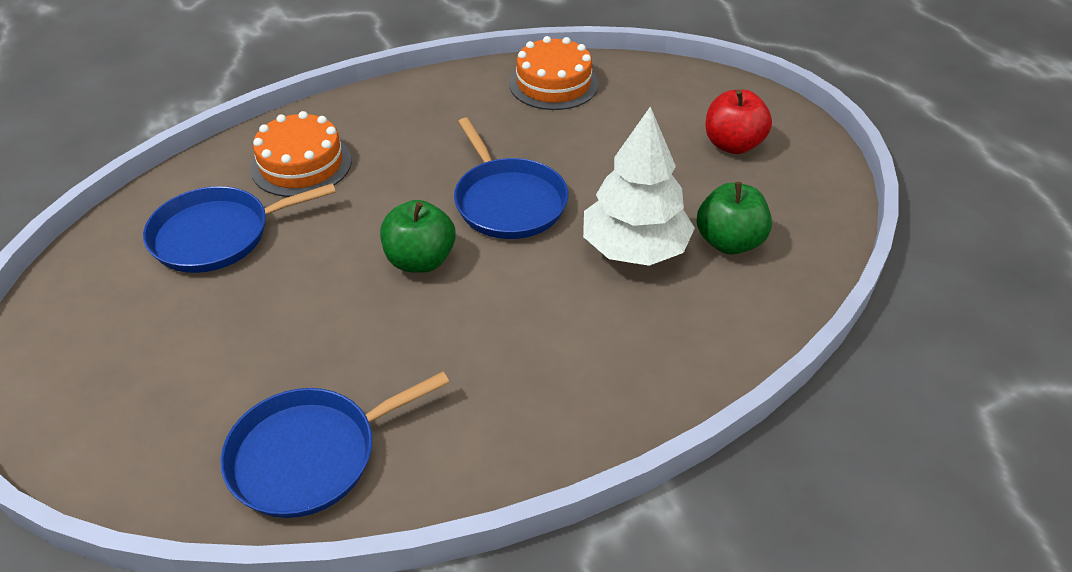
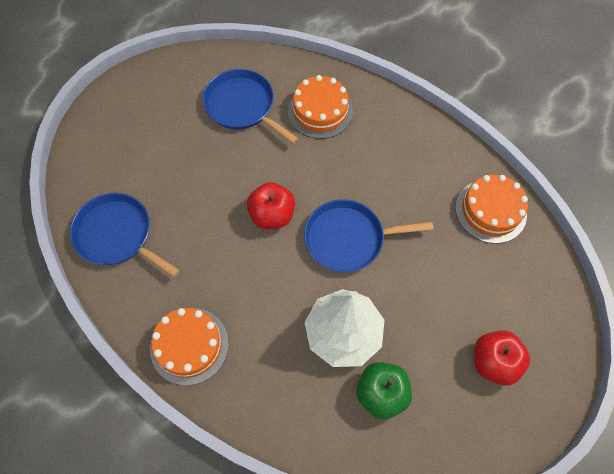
camera: 65 degrees right, 20 degrees up
green apple [380,200,456,273] -> red apple [247,182,295,229]
blue pan [454,118,569,239] -> blue pan turned 45 degrees clockwise [304,199,433,272]
none -> orange cake [150,308,229,386]

